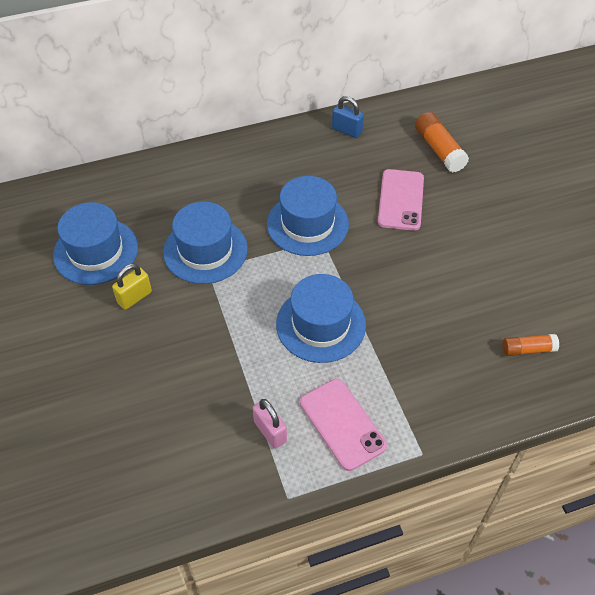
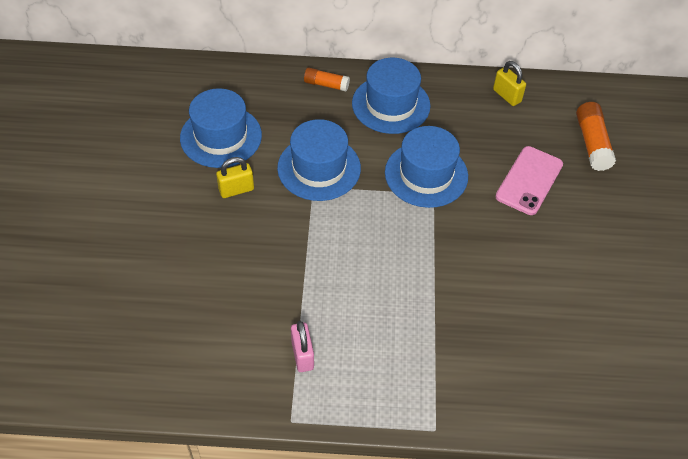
camera: 20 degrees right, 0 degrees up
blue hat [276,274,366,363] -> blue hat moved to [352,58,431,134]
pink phone [300,379,387,471] -> none
blue padlock [332,96,364,138] -> yellow padlock [493,61,526,106]
orange glue stick [502,334,559,356] -> orange glue stick moved to [304,68,350,92]

